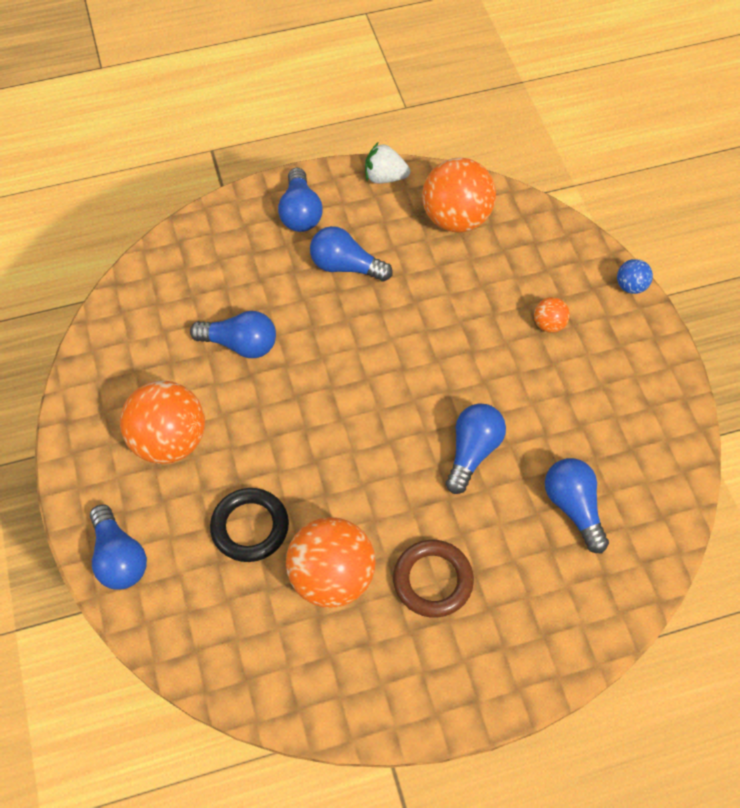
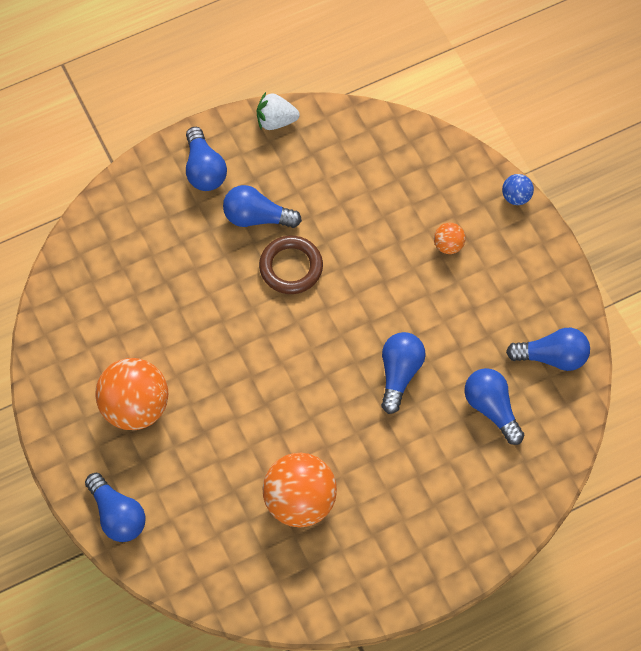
camera: 10 degrees left, 5 degrees up
blue light bulb [190,311,276,358] -> blue light bulb moved to [506,328,590,371]
black ring [210,488,289,562] -> none
brown ring [393,540,474,618] -> brown ring moved to [259,236,323,294]
orange ball [422,158,496,232] -> none

